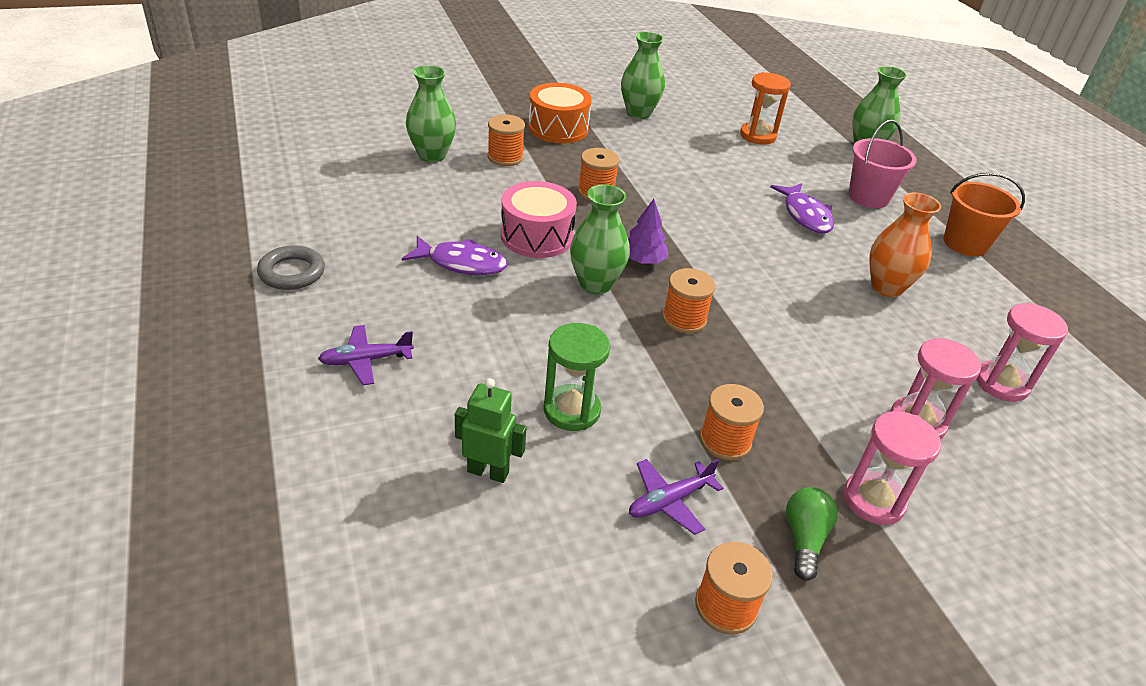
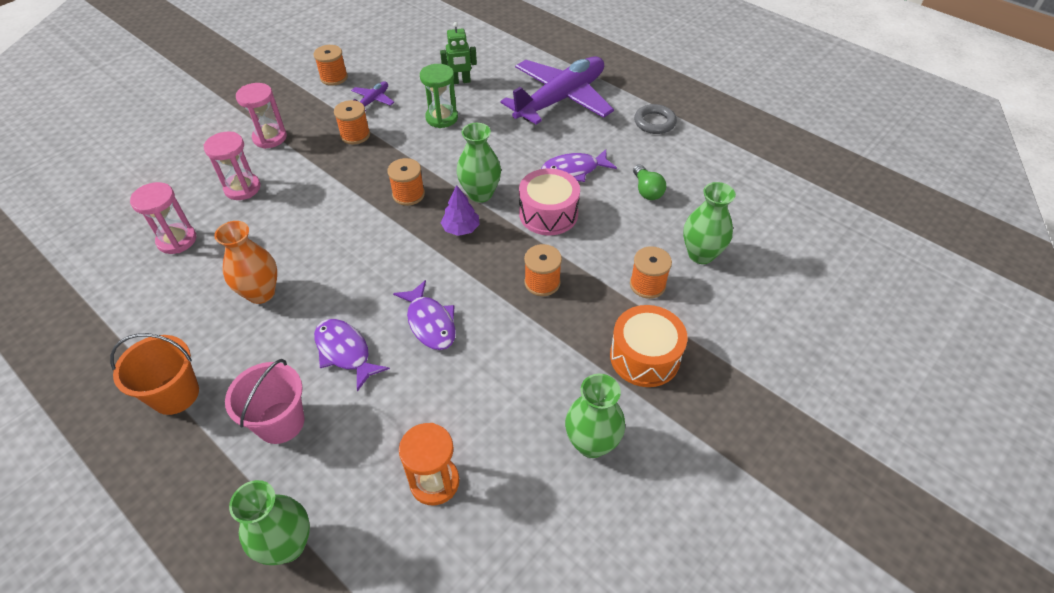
camera: 155 degrees right, 10 degrees up
purple plane [318,325,414,385] -> purple plane [501,56,614,124], size x2.43
green light bulb [786,487,838,581] -> green light bulb moved to [633,165,666,200]
none -> purple fish [393,280,456,350]

